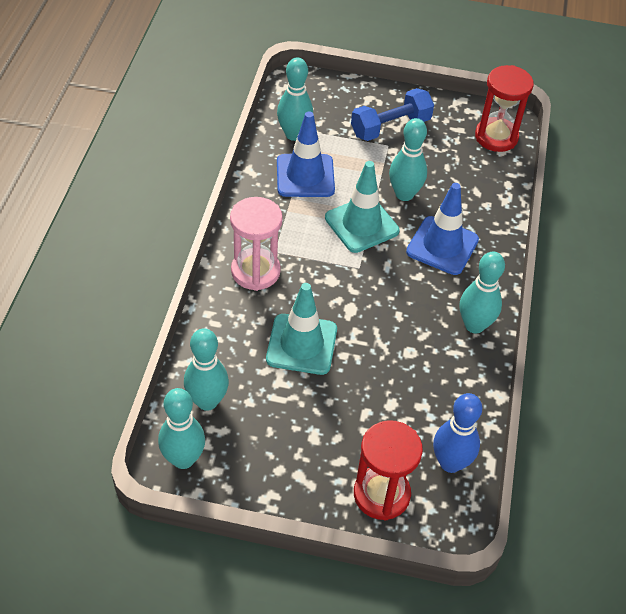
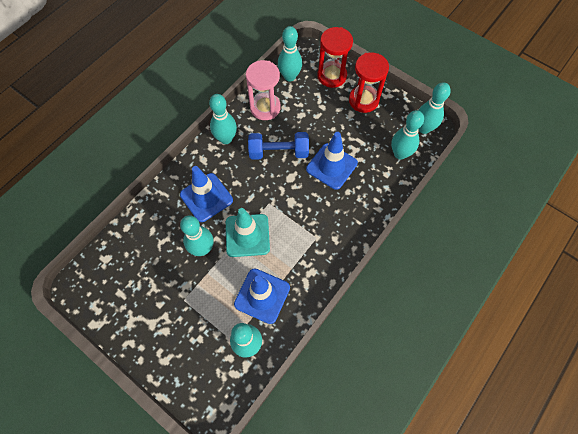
camera: 150 degrees left, 15 degrees up
pink hourglass [230,197,283,291] -> pink hourglass moved to [246,60,281,120]
turquoise traffic cone [266,283,337,375] -> blue traffic cone [306,132,358,190]
blue dumbbell [351,88,434,141] -> blue dumbbell moved to [248,132,309,160]
blue bowling pin [433,393,482,473] -> turquoise bowling pin [278,26,302,81]
red hourglass [475,65,534,152] -> red hourglass moved to [349,53,389,113]

